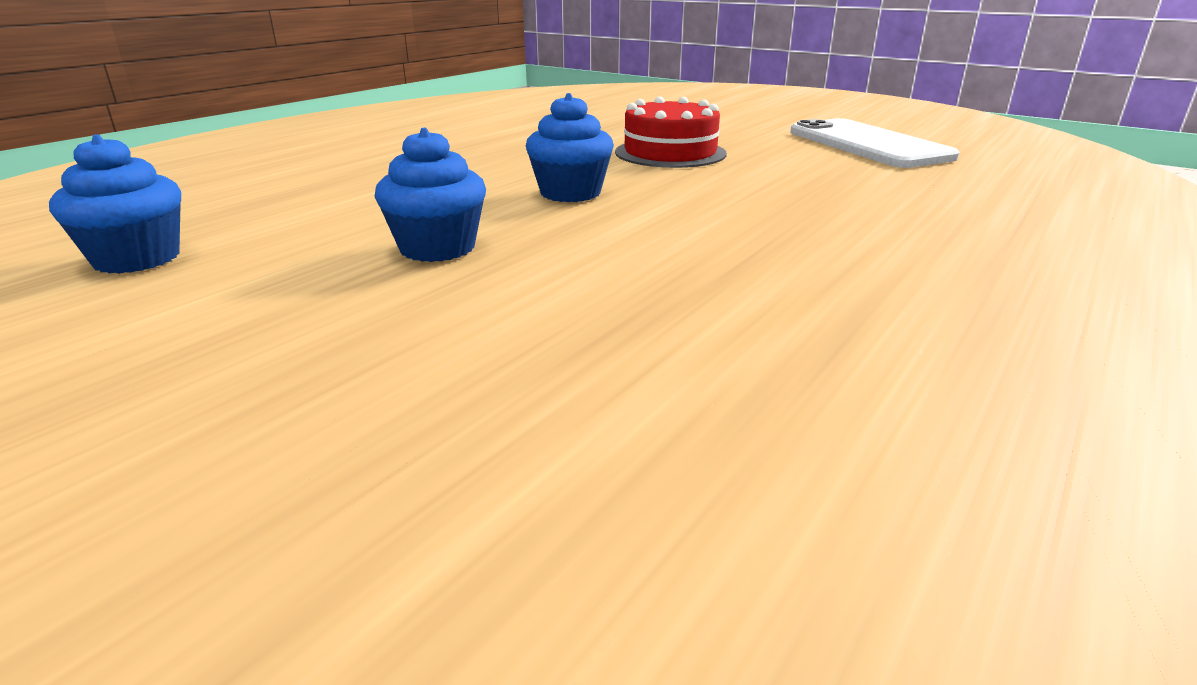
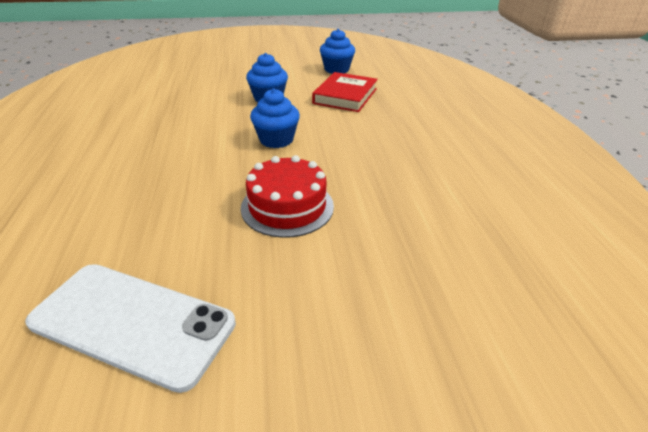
camera: 135 degrees right, 10 degrees up
none -> red book [312,72,378,112]

